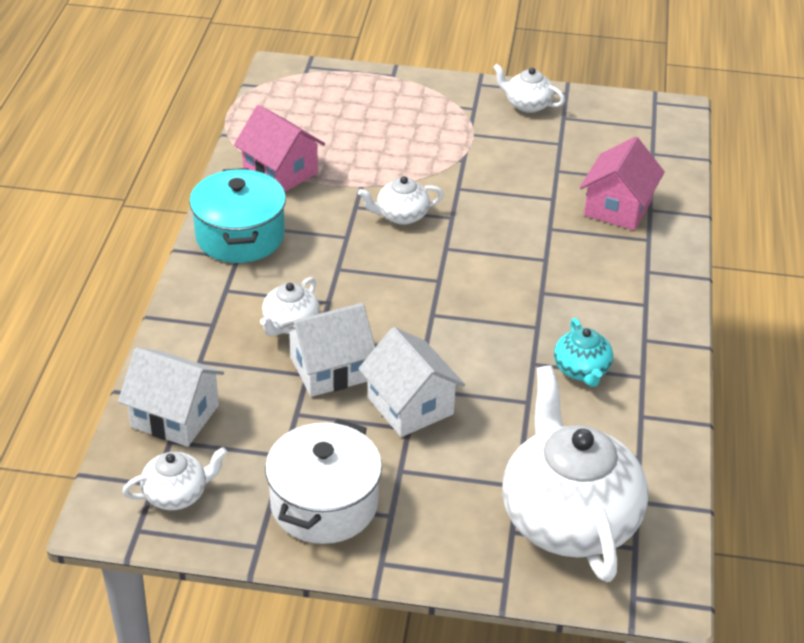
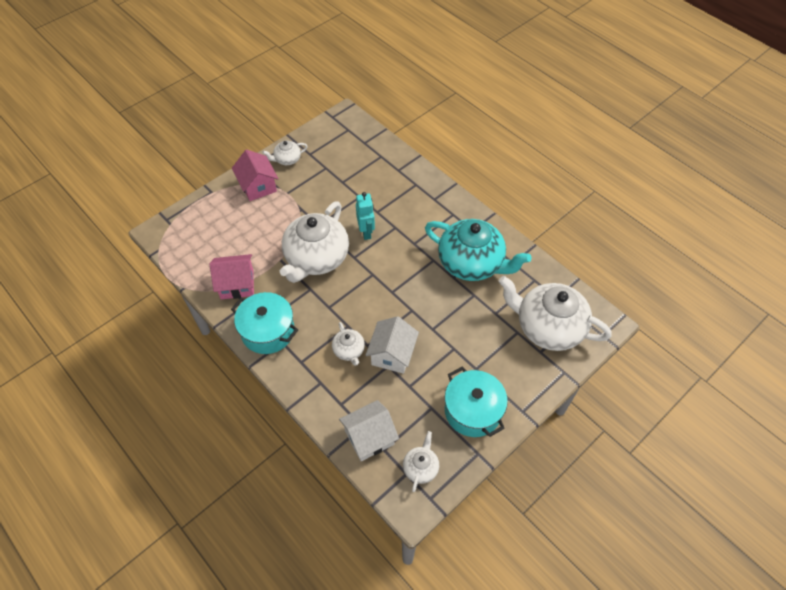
camera: 50 degrees left, 15 degrees up
white pot [265,419,382,544] -> turquoise pot [445,367,508,437]
white teapot [358,176,444,225] -> white teapot [280,201,349,283], size x2.19
white house [358,327,465,437] -> none
turquoise teapot [554,318,613,387] -> turquoise teapot [425,219,531,281], size x2.19
pink house [580,137,665,230] -> pink house moved to [232,150,279,201]
none -> turquoise robot [356,192,375,240]

